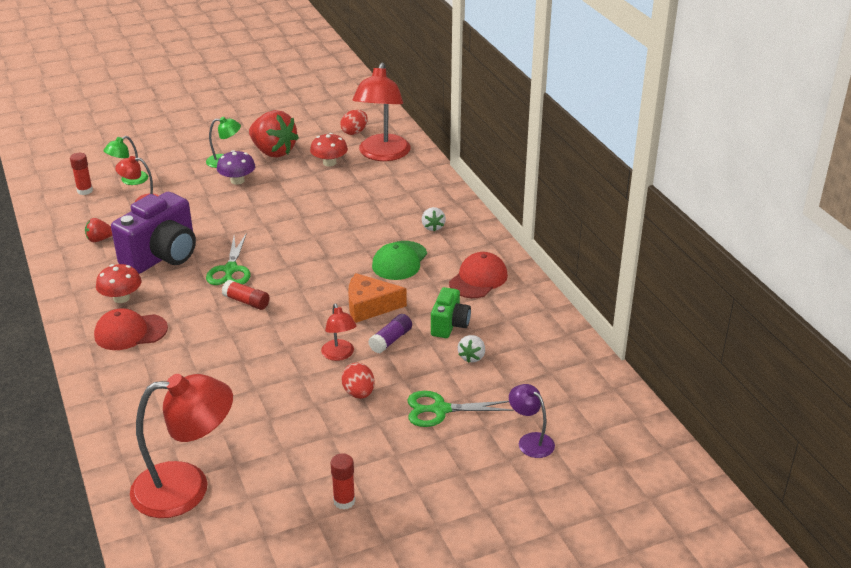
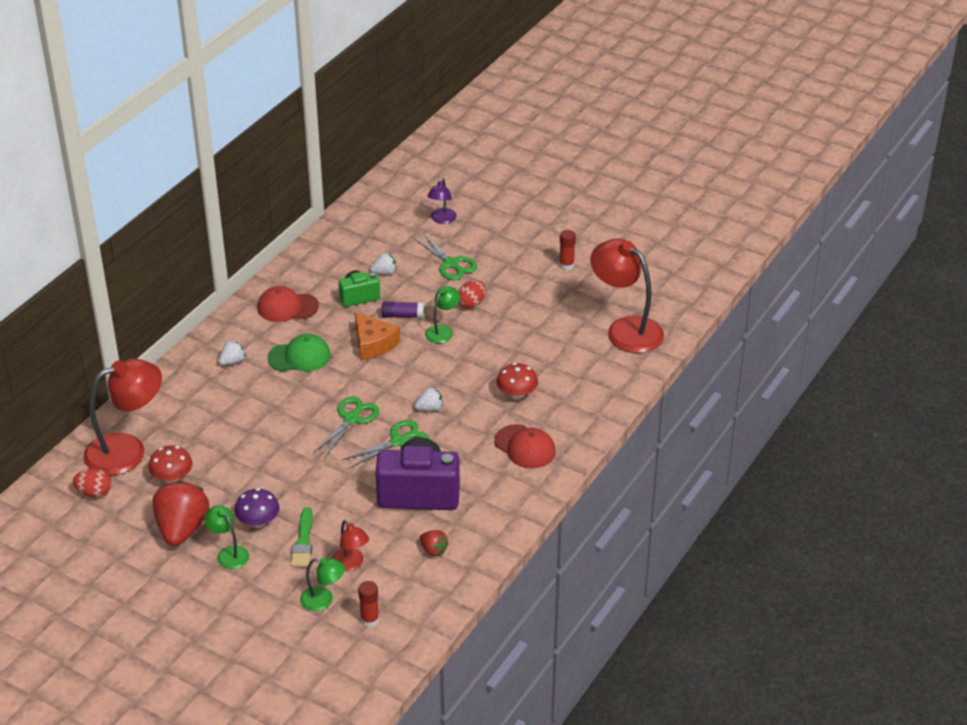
camera: 125 degrees left, 5 degrees up
red mushroom [96,264,141,303] -> red mushroom moved to [496,363,538,400]
red glue stick [222,280,269,310] -> white strawberry [414,387,443,411]
red lamp [321,303,357,361] -> green lamp [425,286,460,343]
none -> green brush [290,507,313,567]
none -> green scissors [314,397,379,457]

